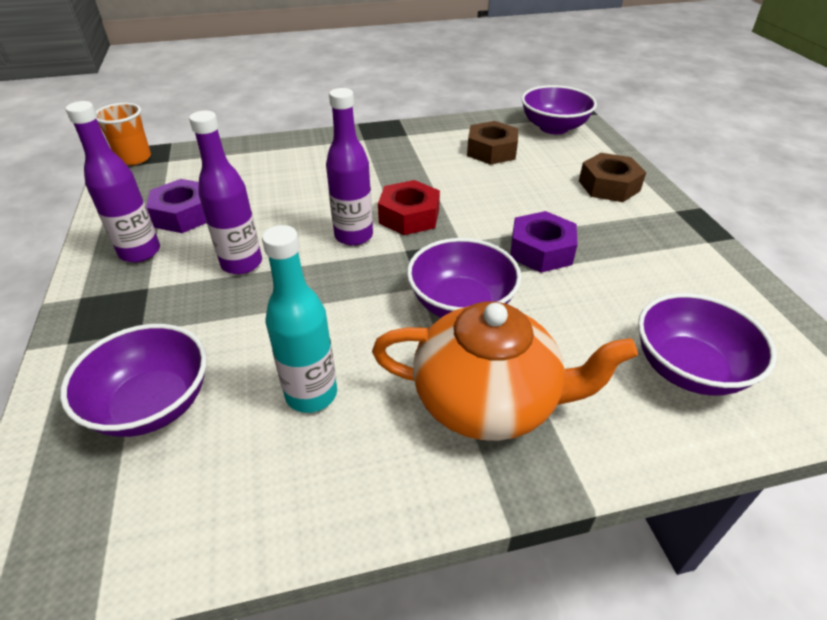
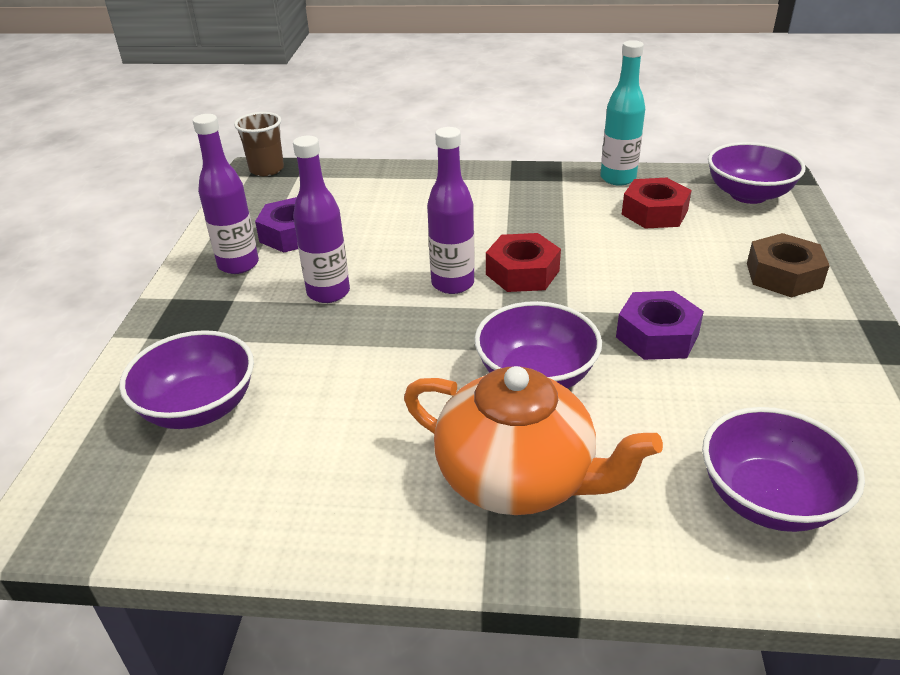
camera: 20 degrees right, 5 degrees down
orange cup [96,103,151,166] -> brown cup [234,112,284,176]
turquoise bottle [262,225,337,413] -> turquoise bottle moved to [600,40,645,186]
brown nut [467,121,518,165] -> red nut [622,178,692,229]

